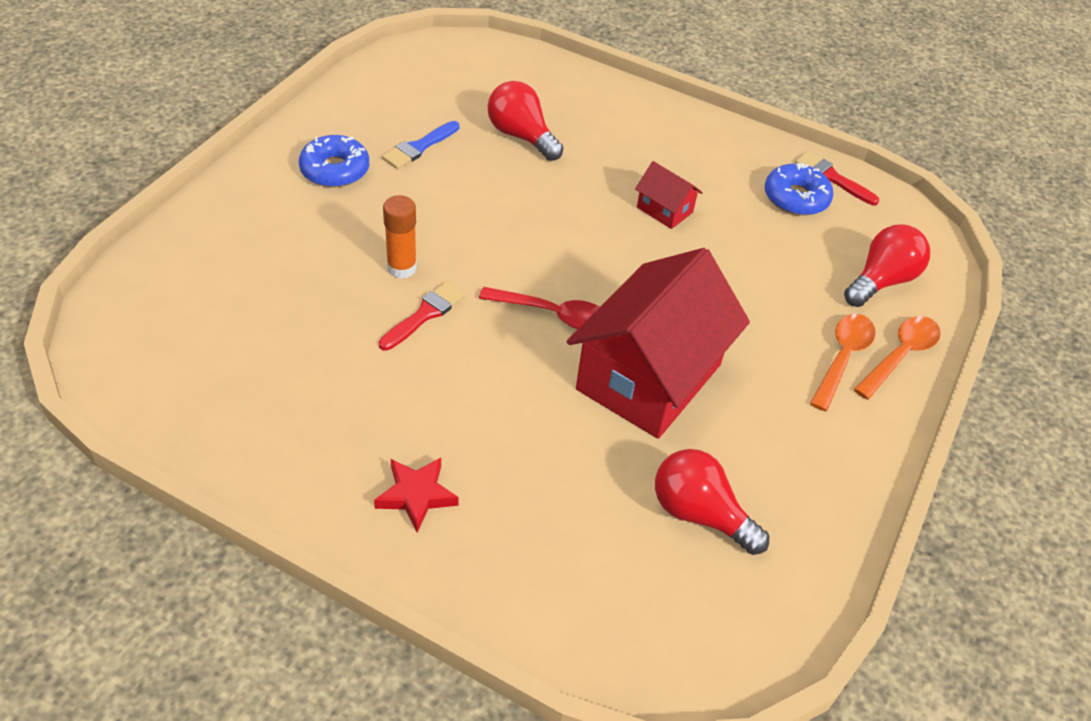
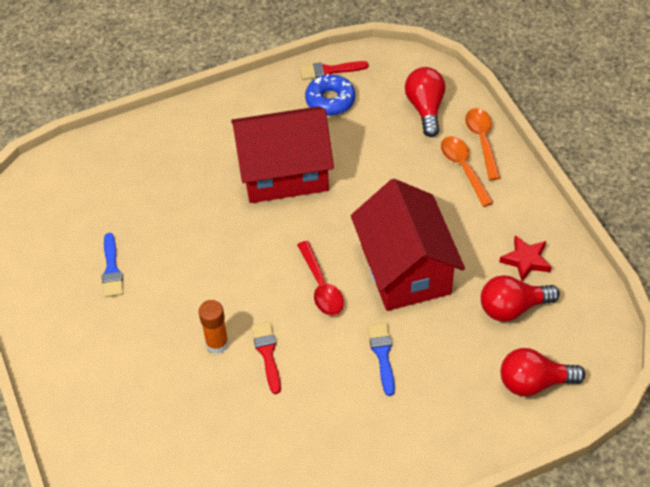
camera: 45 degrees left, 5 degrees up
blue donut [299,135,369,187] -> none
red star [374,458,459,532] -> red star moved to [499,235,551,281]
red spoon [479,287,599,329] -> red spoon turned 105 degrees clockwise [297,241,344,316]
red light bulb [488,81,563,161] -> red light bulb moved to [501,348,585,396]
red house [635,161,703,229] -> red house [231,106,334,203], size x2.35
none -> blue brush [368,323,395,396]

